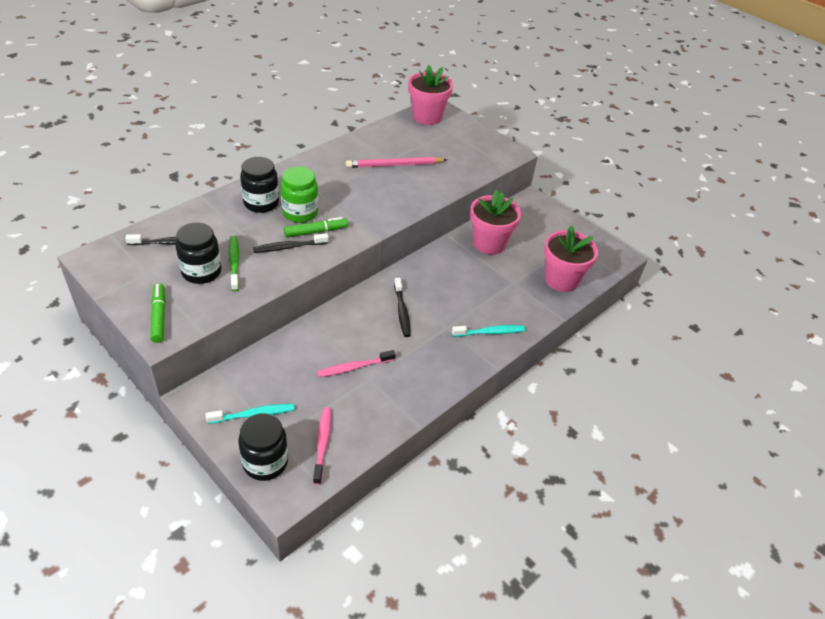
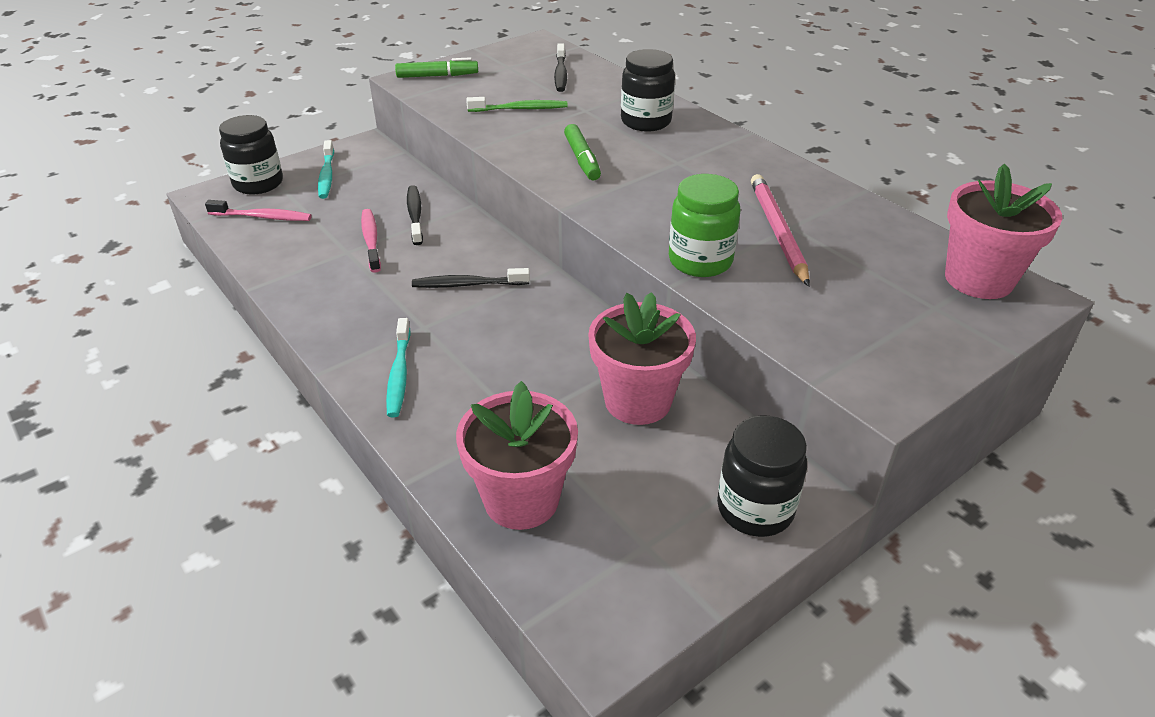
camera: 100 degrees right, 5 degrees down
black jar [176,222,221,284] -> black jar moved to [717,416,807,537]
black toothbrush [253,233,329,253] -> black toothbrush moved to [407,185,423,245]
green jar [281,166,318,223] -> green jar moved to [669,174,741,277]

